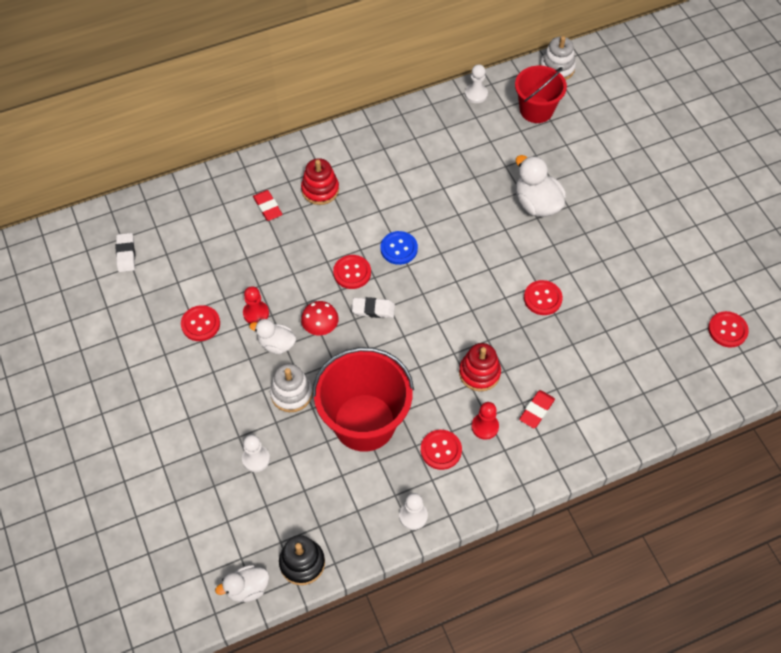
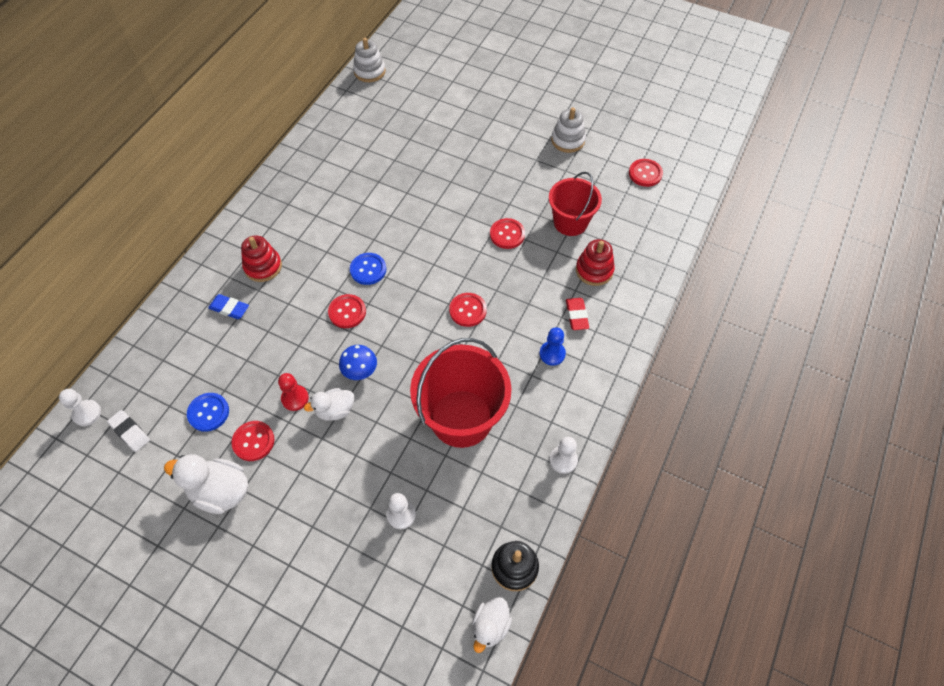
camera: 40 degrees left, 0 degrees up
red eraser [253,190,282,221] -> blue eraser [208,294,249,319]
white stacking toy [270,364,312,412] -> white stacking toy moved to [551,107,586,153]
red mushroom [301,301,339,335] -> blue mushroom [339,345,377,380]
white eraser [352,297,395,318] -> none
red button [421,430,462,470] -> red button moved to [449,293,487,327]
red stacking toy [459,343,501,391] -> red stacking toy moved to [576,239,615,286]
white pawn [465,64,488,103] -> white pawn moved to [59,389,101,426]
red pawn [471,402,499,440] -> blue pawn [540,327,566,366]
red bucket [515,66,567,123] -> red bucket moved to [549,172,602,236]
white duck [516,155,566,217] -> white duck moved to [164,454,248,514]
none -> blue button [187,393,229,432]

